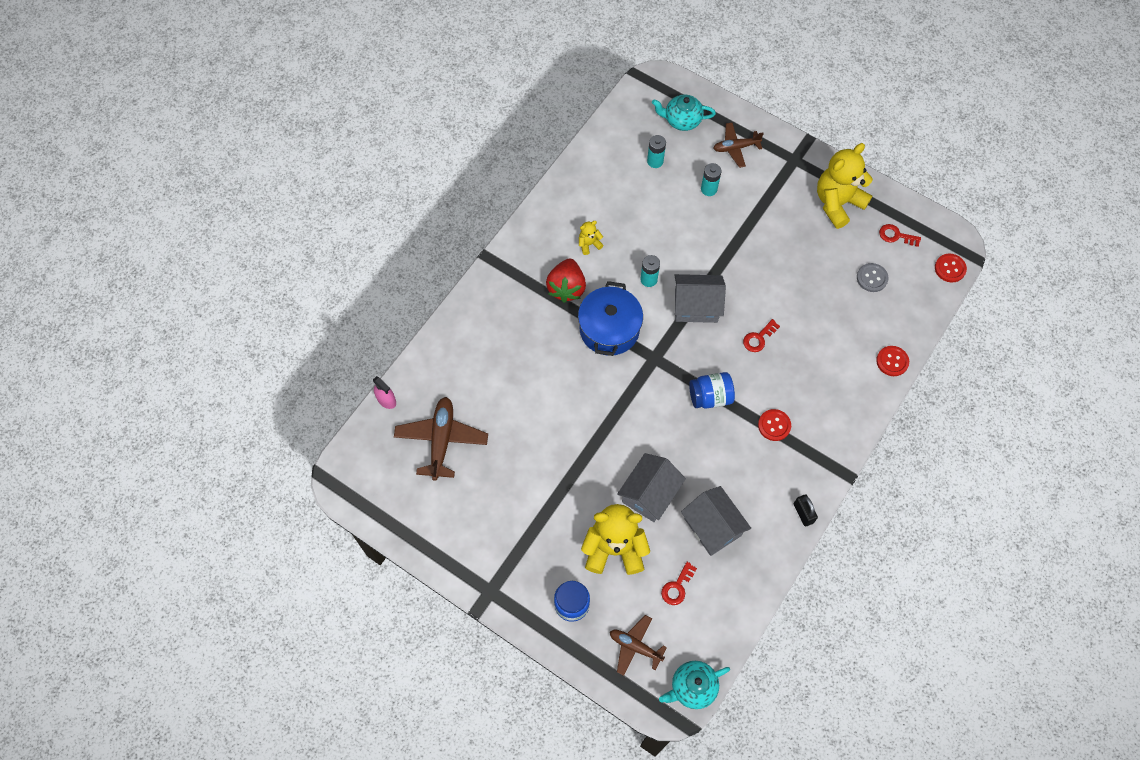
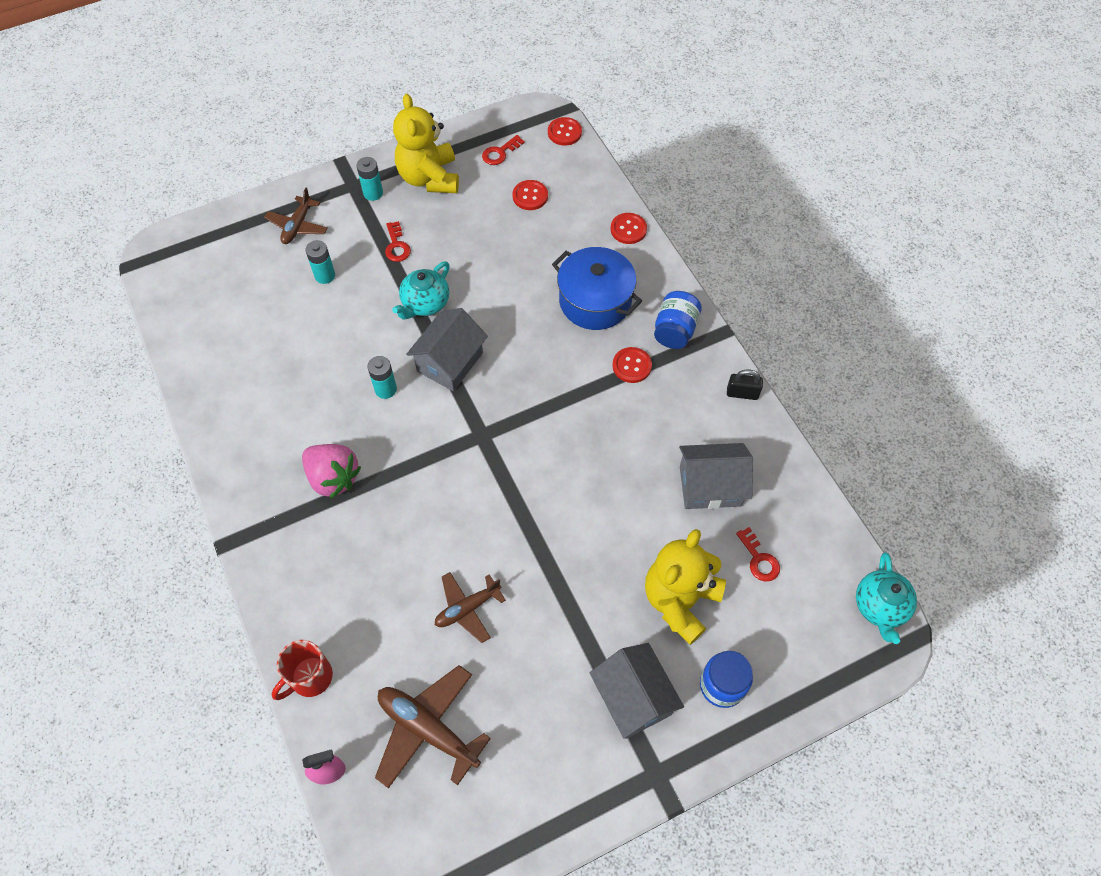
camera: 60 degrees left, 5 degrees down
red strawberry [546,259,586,303] -> pink strawberry [302,444,361,499]
blue pot [578,281,643,356] -> blue pot moved to [552,247,642,330]
yellow teddy bear [579,221,603,255] -> none
brown plane [610,615,667,676] -> brown plane moved to [435,572,506,643]
grey house [617,453,686,522] -> grey house moved to [589,643,684,739]
turquoise battery [647,135,666,168] -> turquoise battery moved to [356,157,383,201]
turquoise teapot [652,95,716,131] -> turquoise teapot moved to [392,261,450,320]
blue jar [689,372,735,409] -> blue jar moved to [654,291,702,349]
red key [743,319,780,352] -> red key moved to [385,221,411,262]
grey button [857,263,888,292] -> red button [513,180,548,210]
none -> red mug [272,640,333,700]

